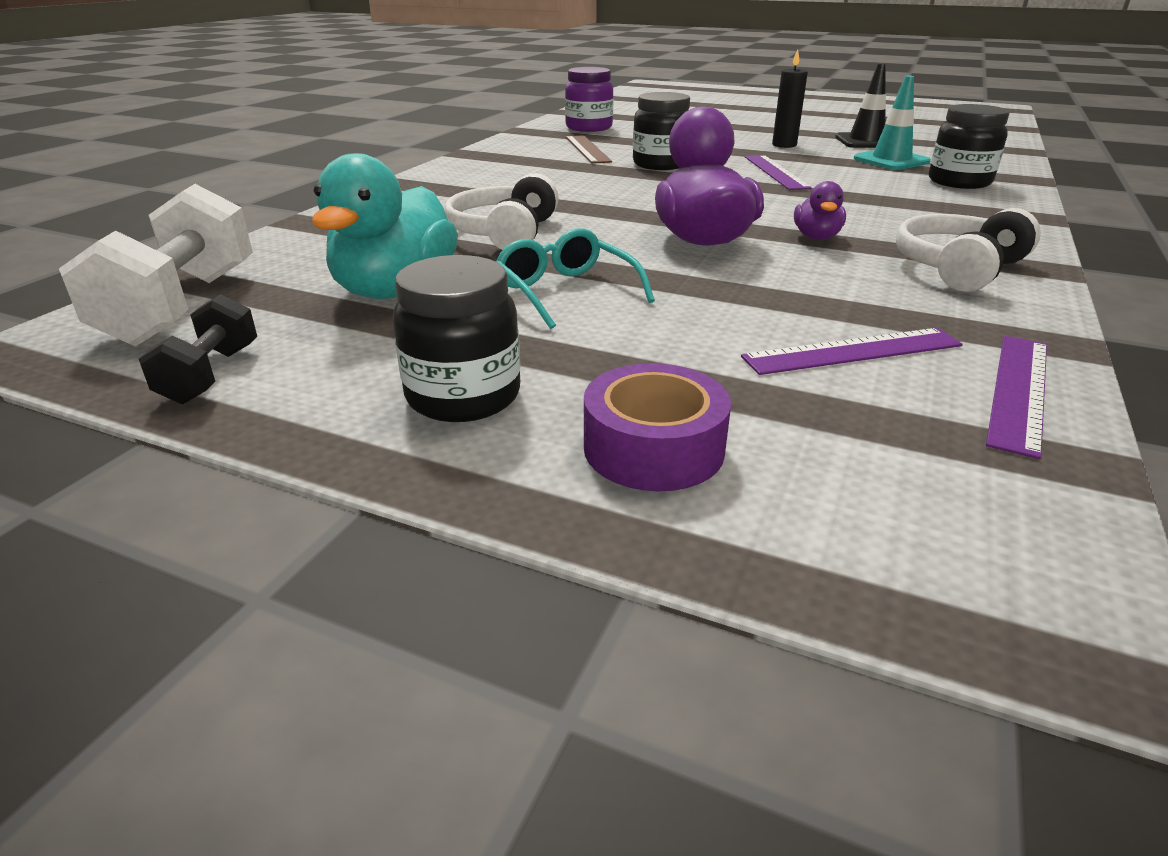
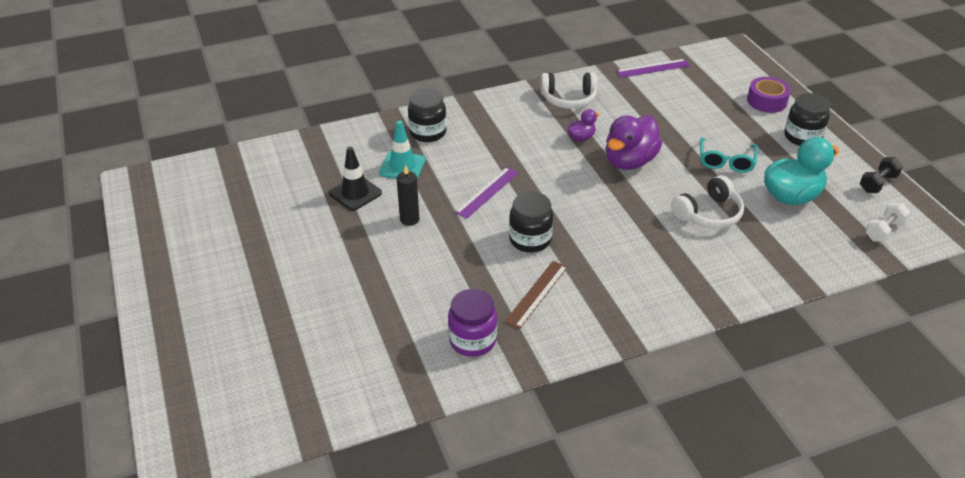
camera: 135 degrees left, 10 degrees up
white dumbbell [59,184,253,347] -> white dumbbell [865,203,911,242], size x0.54
purple ruler [741,328,963,375] -> none

